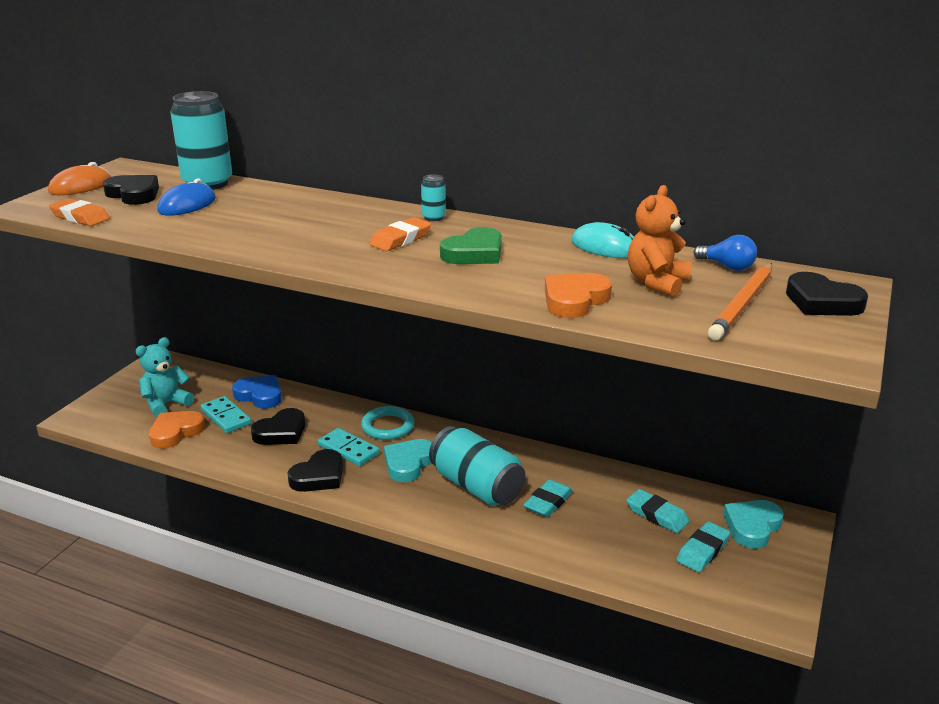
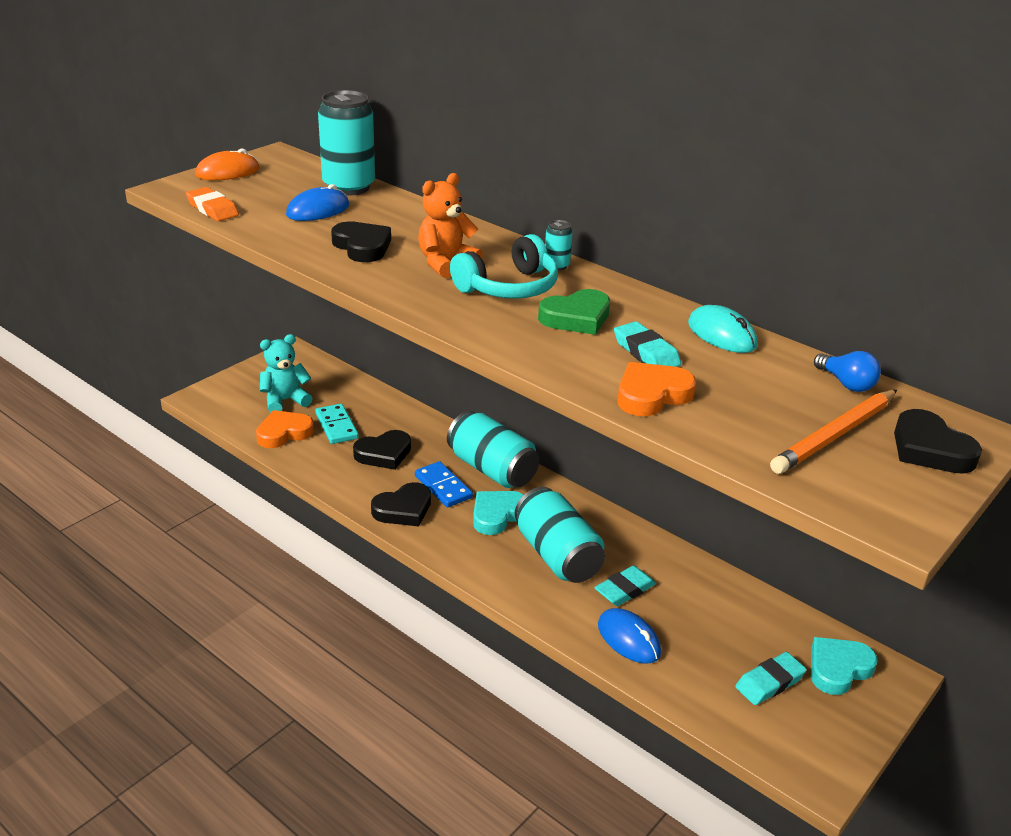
camera: 15 degrees right, 5 degrees up
black heart [103,175,159,205] -> black heart moved to [331,221,391,262]
blue heart [232,375,282,409] -> none
turquoise domino [318,428,380,466] -> blue domino [415,461,473,507]
turquoise ring [361,406,414,440] -> turquoise can [447,411,540,488]
orange eraser [369,217,431,251] -> turquoise headphones [450,234,558,299]
turquoise eraser [626,489,689,533] -> turquoise eraser moved to [614,321,681,367]
orange teddy bear [628,185,692,297] -> orange teddy bear moved to [418,173,483,278]
none -> blue mouse [598,608,661,663]

